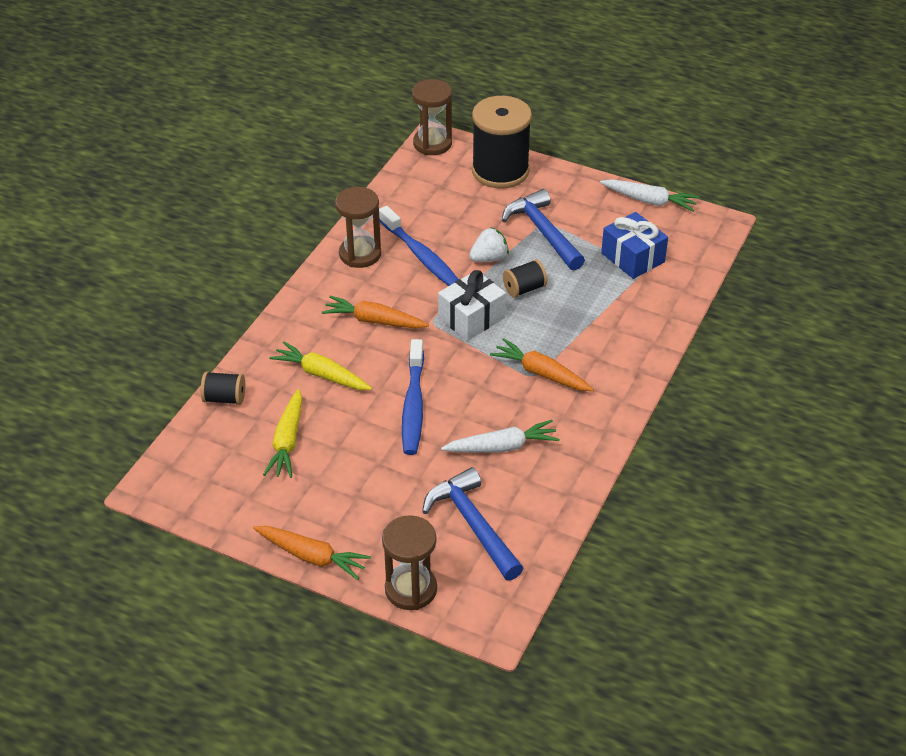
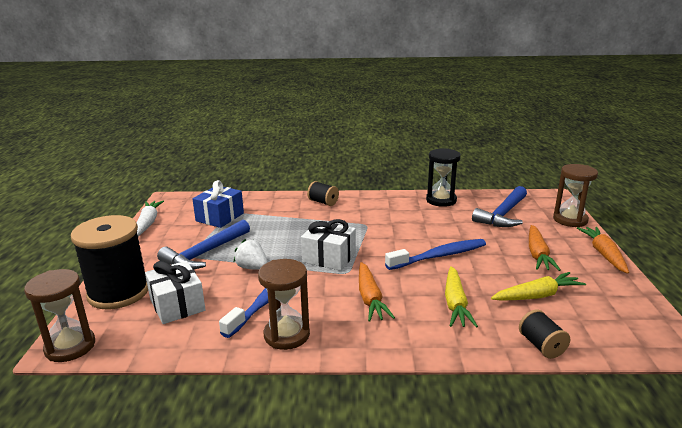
camera: 115 degrees left, 20 degrees down
white carrot [441,420,560,453] -> none
orange carrot [490,338,594,391] -> orange carrot moved to [529,225,561,271]
black spool [503,259,547,298] -> black spool moved to [307,181,339,206]
none -> white gift [145,261,206,324]
none -> black hourglass [426,148,461,207]

